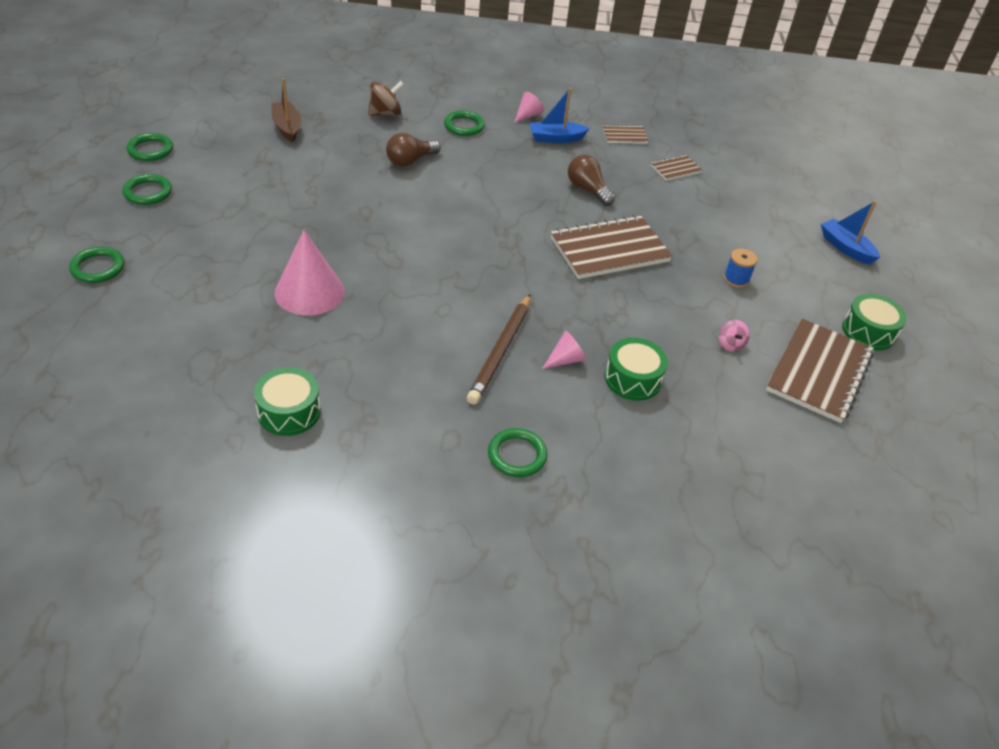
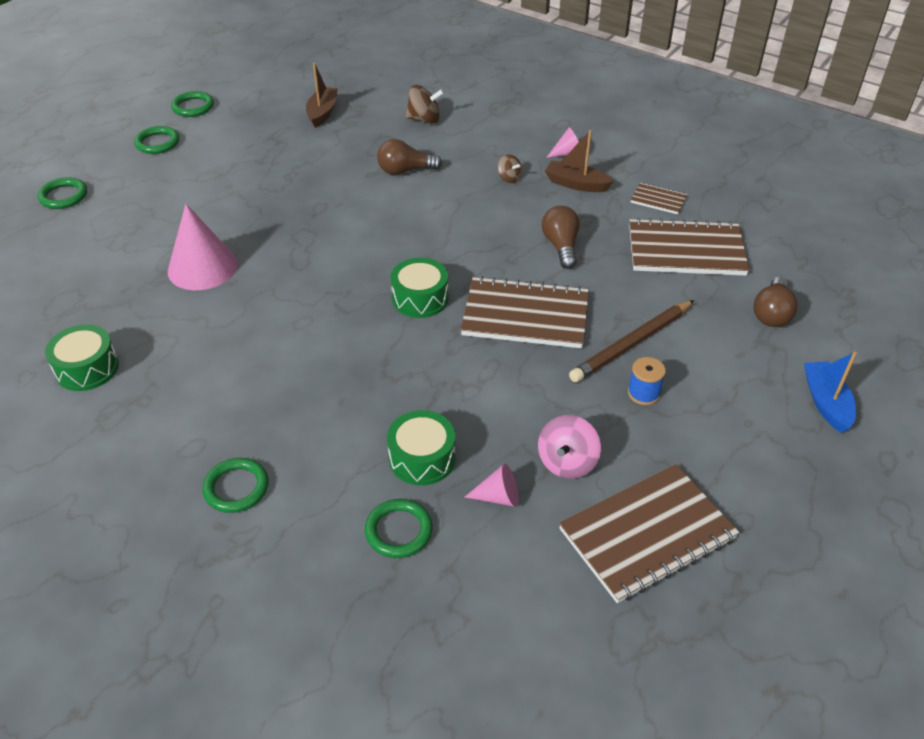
camera: 35 degrees right, 0 degrees up
green ring [444,110,485,136] -> green ring moved to [365,499,433,558]
brown pencil [467,294,531,404] -> brown pencil moved to [569,300,694,382]
blue boat [529,88,590,143] -> brown boat [545,130,614,192]
pink cone [542,331,586,369] -> pink cone moved to [465,464,518,507]
brown notebook [651,155,702,181] -> brown notebook [629,218,749,276], size x2.11
pink spinning top [719,320,750,352] -> pink spinning top [538,415,601,479], size x1.63
green drum [842,293,907,350] -> green drum moved to [391,258,449,318]
none -> brown spinning top [498,154,522,183]
none -> brown light bulb [753,277,798,327]

